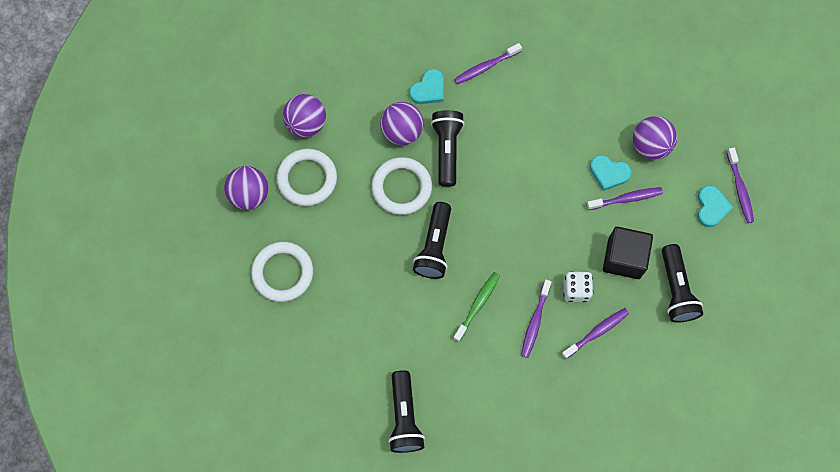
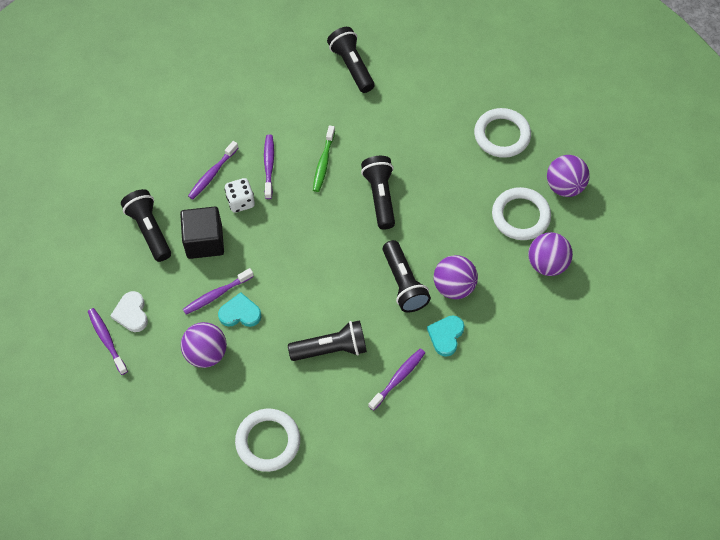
camera: 160 degrees right, 10 degrees down
white ring [372,157,432,215] -> white ring moved to [235,409,300,472]
turquoise heart [697,185,734,227] -> white heart [110,291,148,332]
none -> black flashlight [288,320,367,361]

